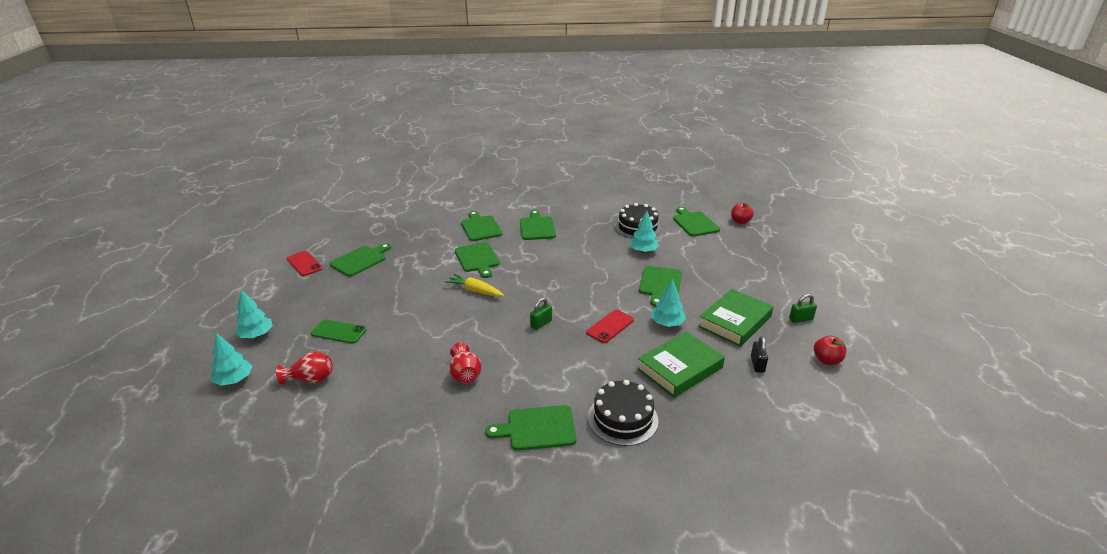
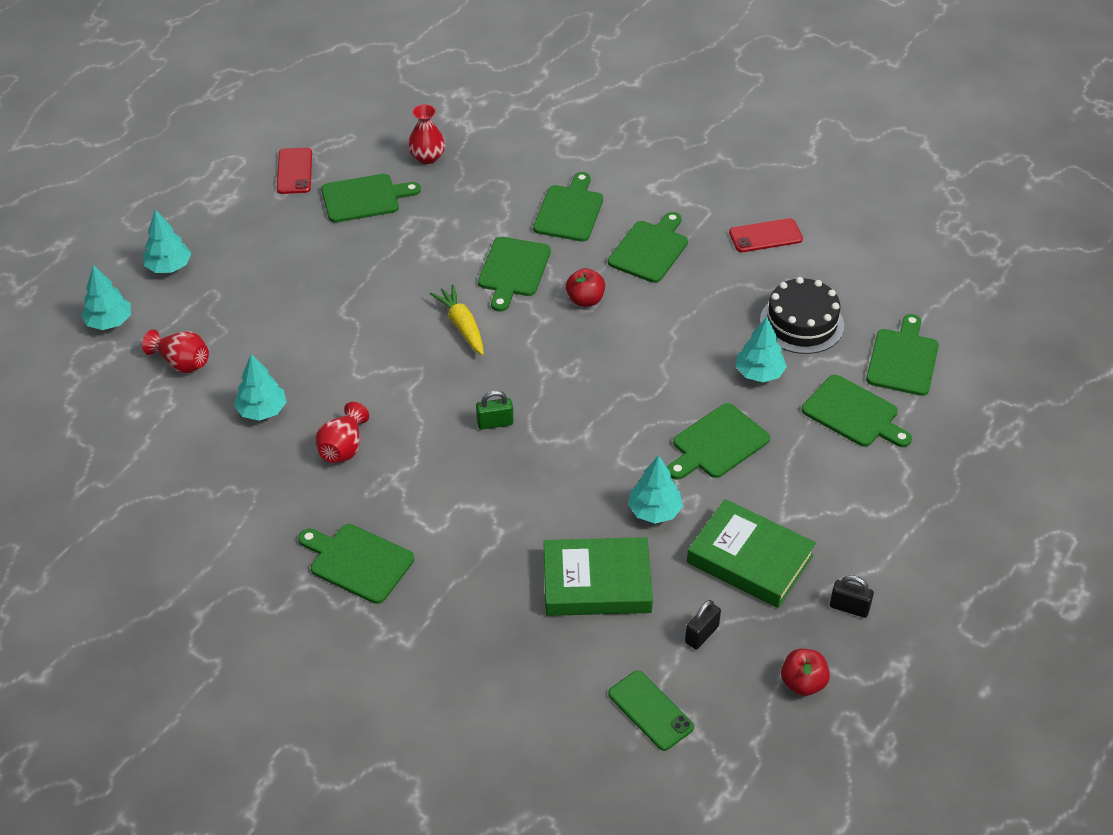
camera: 35 degrees right, 15 degrees up
green phone [311,319,367,344] -> green phone moved to [608,671,694,751]
red phone [586,310,634,343] -> red phone moved to [729,218,803,252]
black cake [588,380,658,446] -> none
green book [698,289,773,347] -> green book turned 45 degrees clockwise [687,499,816,608]
red apple [731,203,754,224] -> red apple moved to [566,268,605,307]
green padlock [789,294,817,323] -> black padlock [830,575,874,618]
none -> turquoise tree [234,354,287,421]
none -> red vase [408,104,445,164]
none -> green cutting board [802,375,912,447]

